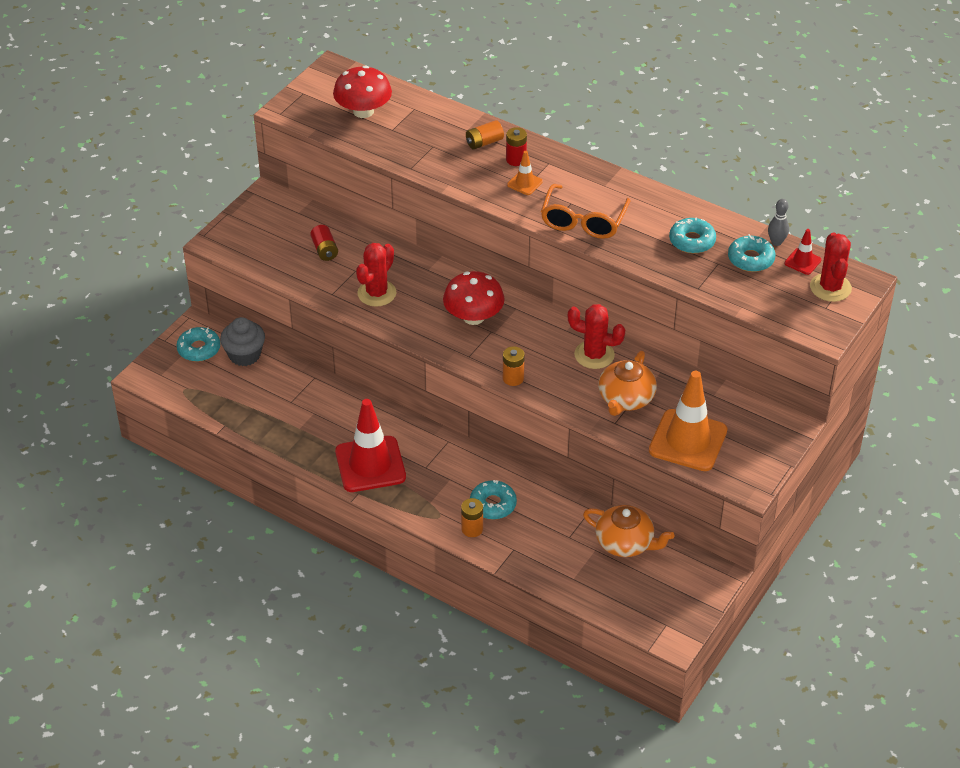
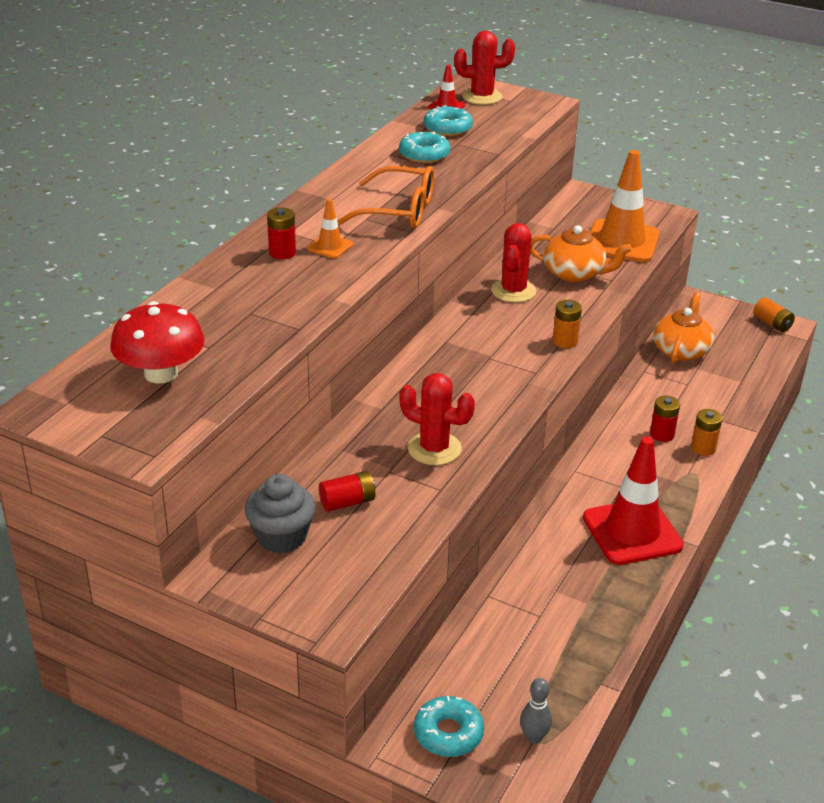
camera: 95 degrees left, 10 degrees down
grey cupcake [220,317,265,366] -> grey cupcake moved to [245,474,316,554]
red mushroom [443,271,505,325] -> none
orange battery [466,120,504,150] -> orange battery moved to [753,297,795,332]
turquoise donut [470,480,517,519] -> red battery [650,395,680,442]
grey bowling pin [768,199,789,246] -> grey bowling pin moved to [520,678,552,744]

